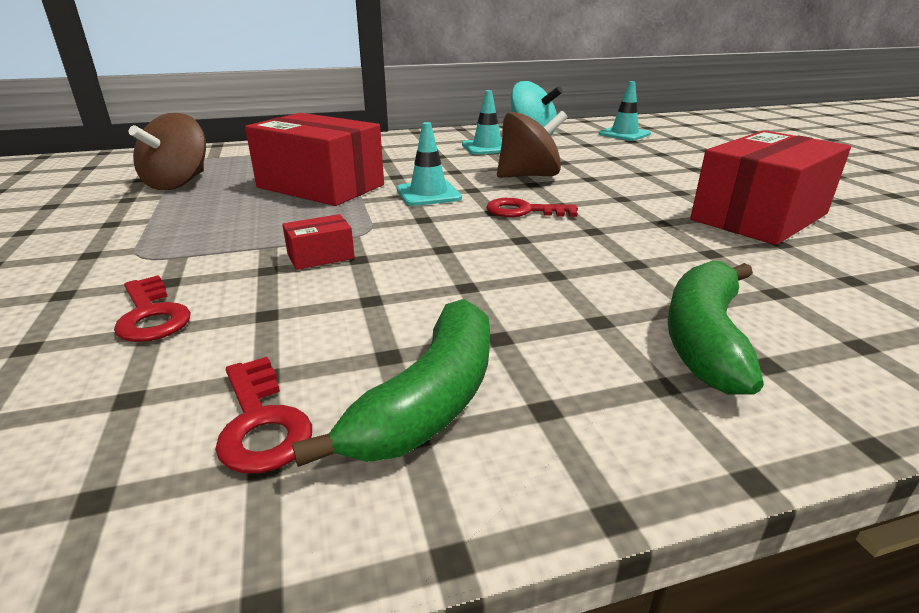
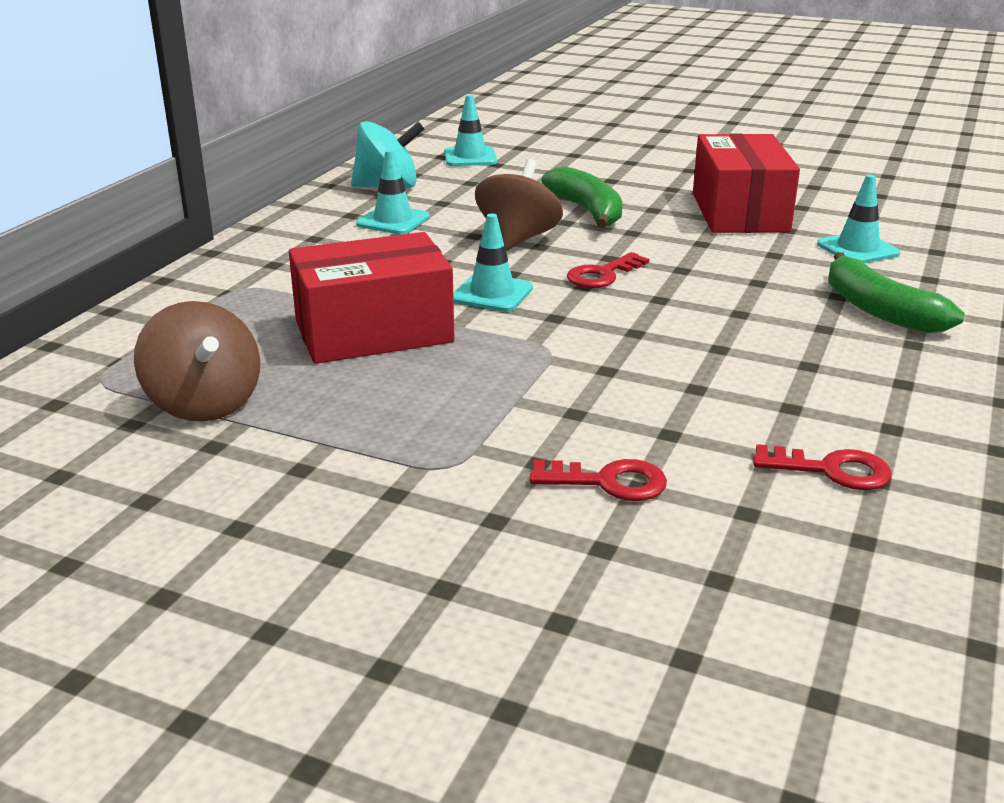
camera: 50 degrees left, 0 degrees up
red box [282,214,355,270] -> none
green banana [292,299,490,467] -> green banana moved to [542,166,623,228]
none -> turquoise traffic cone [817,174,900,263]

